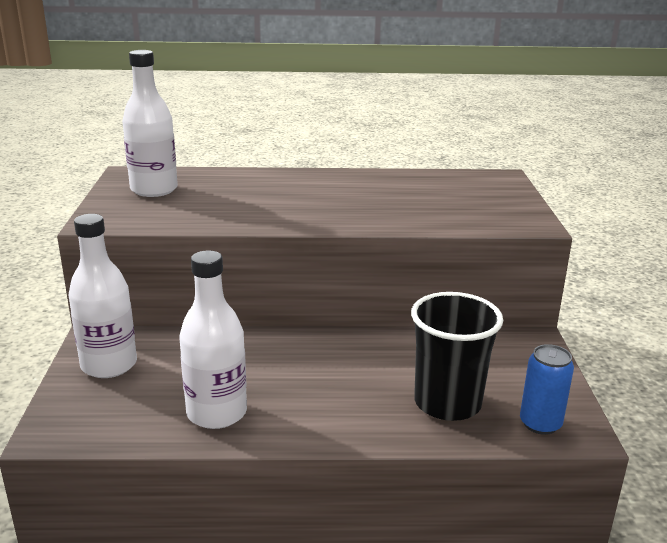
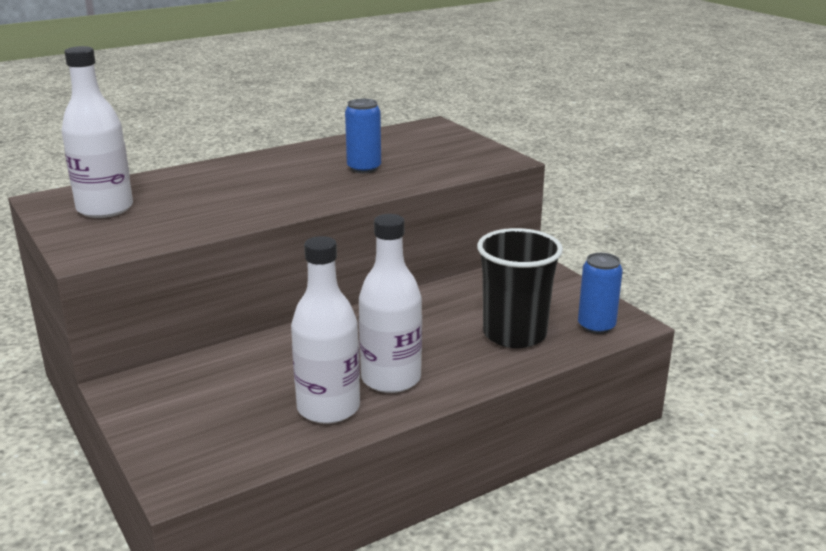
camera: 30 degrees left, 0 degrees up
white bottle [69,214,137,378] -> white bottle moved to [359,214,422,393]
none -> blue can [345,99,381,173]

